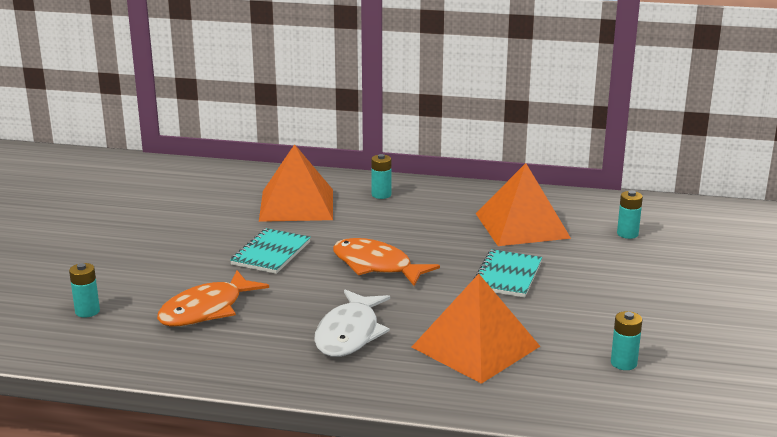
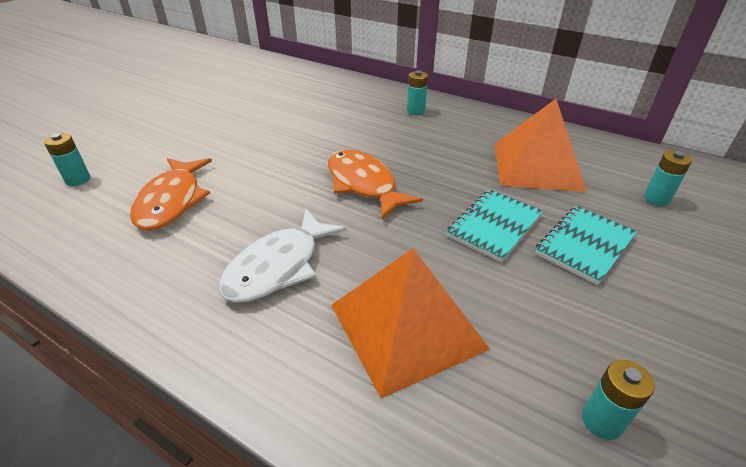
camera: 20 degrees right, 15 degrees up
orange fish [157,271,269,327] -> orange fish turned 60 degrees counterclockwise [130,158,212,230]
turquoise notebook [230,228,311,274] -> turquoise notebook moved to [535,206,637,285]
orange pyramid [259,144,333,222] -> none

